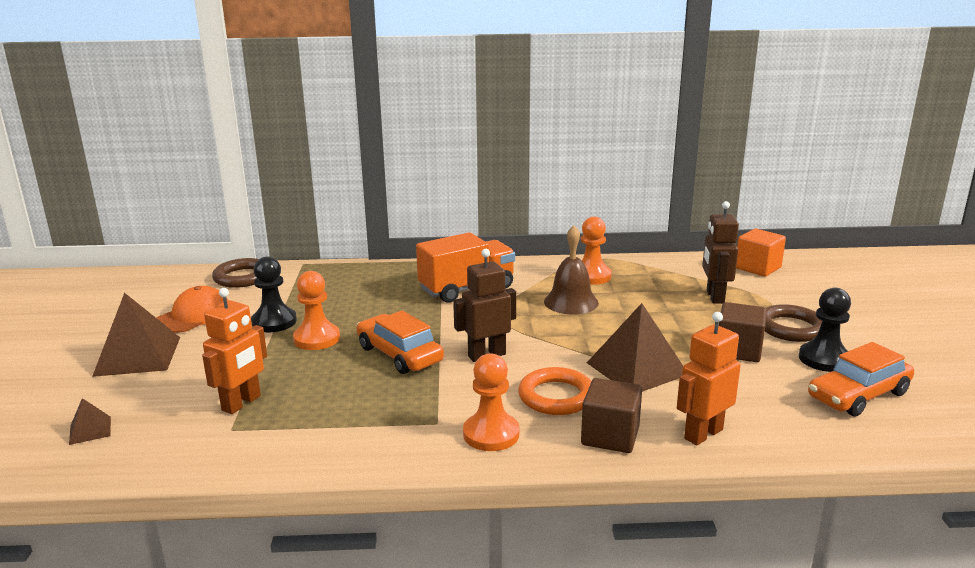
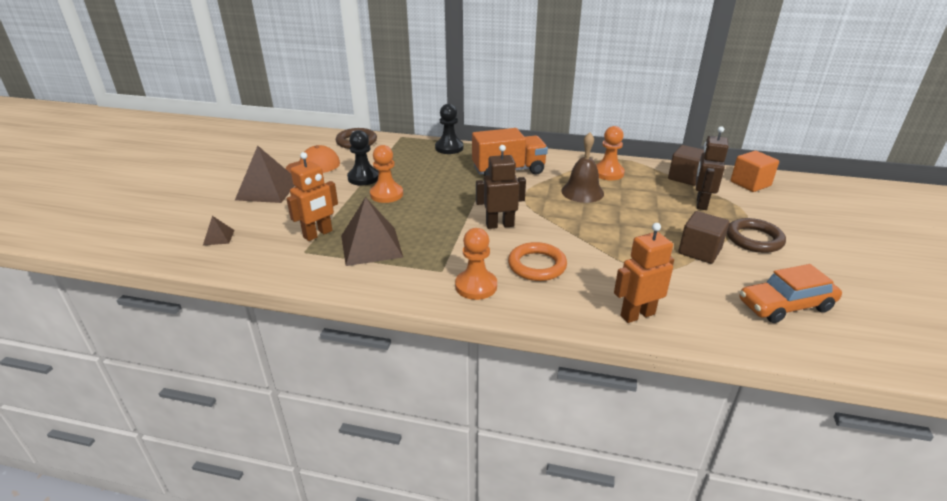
camera: 15 degrees right, 10 degrees up
orange car [357,310,444,374] -> none
brown cube [581,378,642,453] -> brown cube moved to [668,145,704,186]
brown pyramid [587,303,683,392] -> brown pyramid moved to [341,197,403,266]
black pawn [799,288,851,372] -> black pawn moved to [435,104,464,154]

